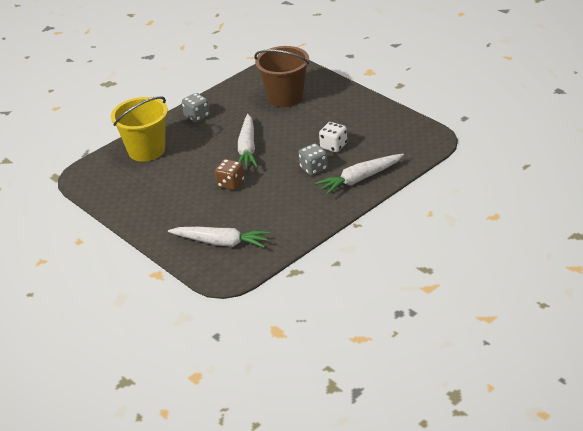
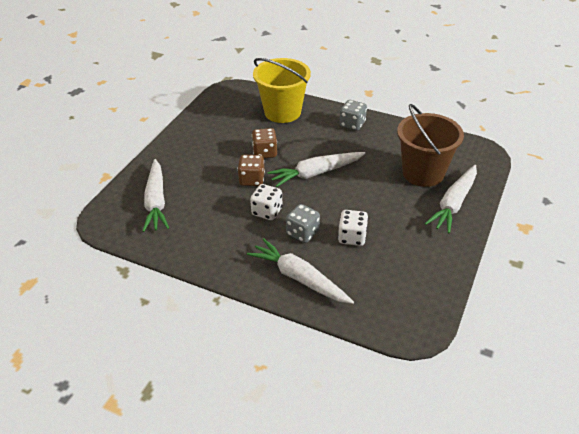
camera: 65 degrees right, 5 degrees up
none -> white dice [250,184,283,220]
none -> brown dice [252,128,277,158]
none -> white carrot [425,165,477,233]

